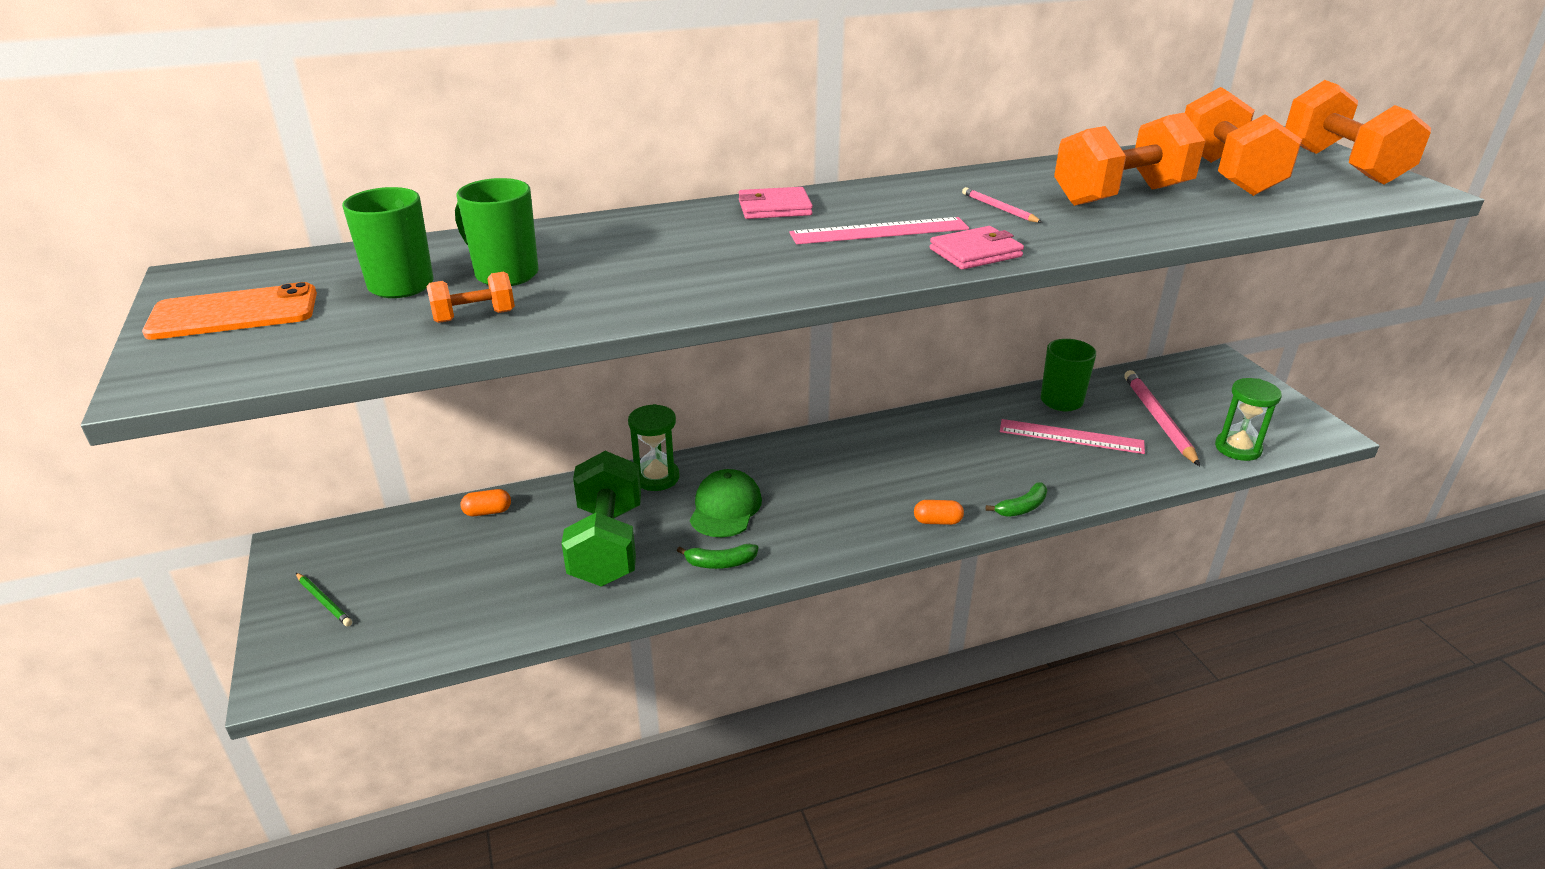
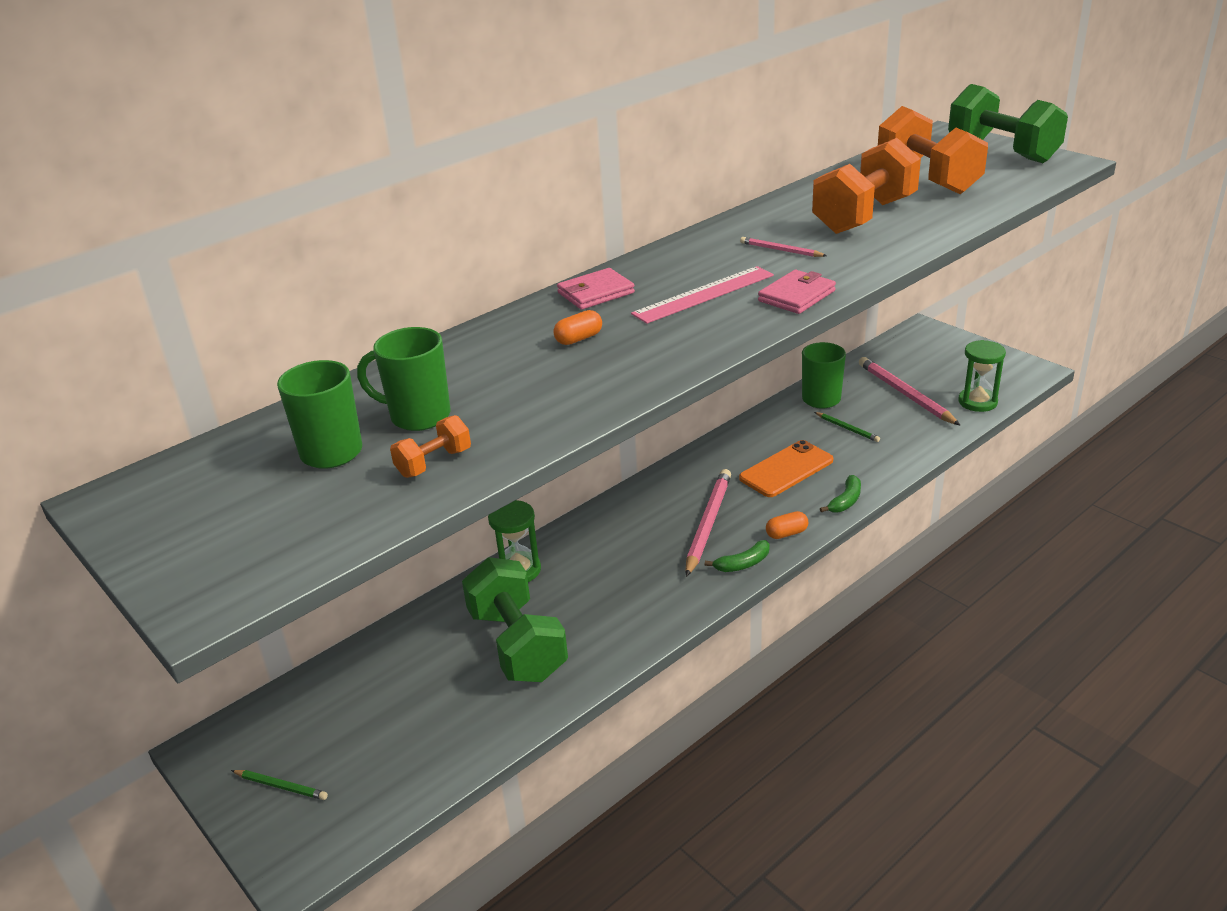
camera: 20 degrees left, 0 degrees up
orange phone [142,282,317,340] -> orange phone moved to [739,440,833,497]
orange capsule [461,489,511,516] -> orange capsule moved to [553,310,602,345]
green banana [677,544,758,569] -> green banana moved to [705,540,770,572]
green cap [690,469,762,537] -> none
pink ruler [1000,419,1145,454] -> green pencil [814,412,880,442]
orange dumbbell [1285,80,1431,184] -> green dumbbell [948,84,1068,163]
none -> pink pencil [685,469,731,577]

